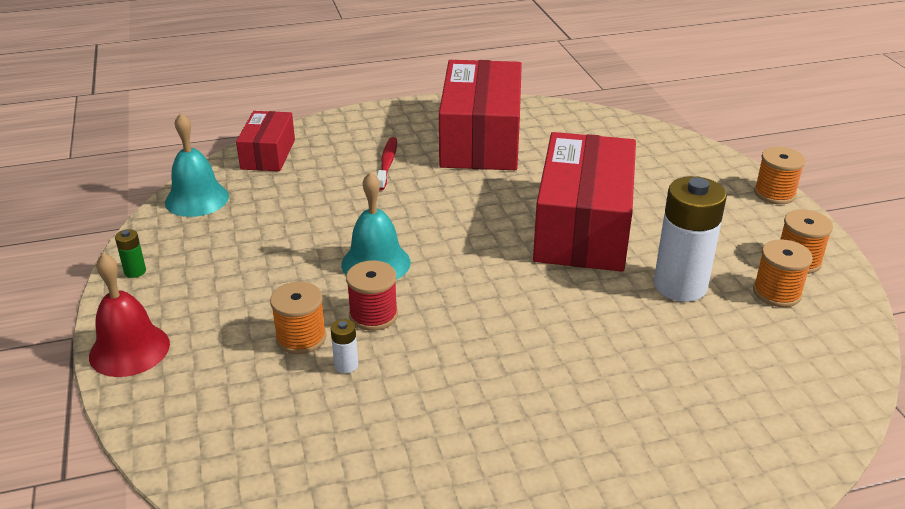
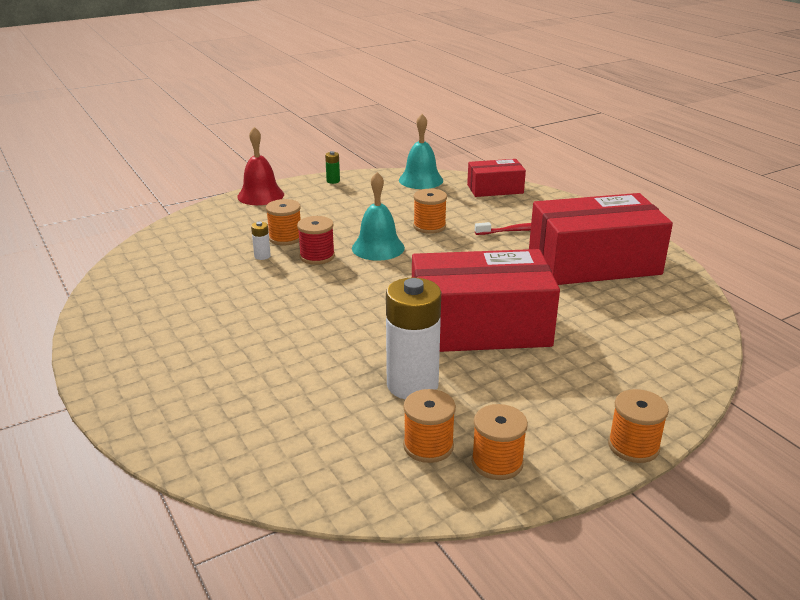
camera: 75 degrees right, 5 degrees down
none -> orange spool [413,189,447,234]

